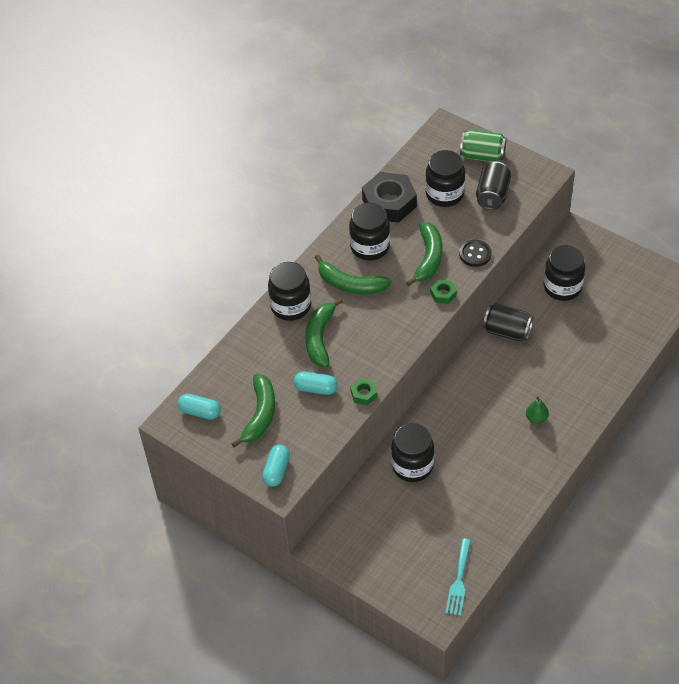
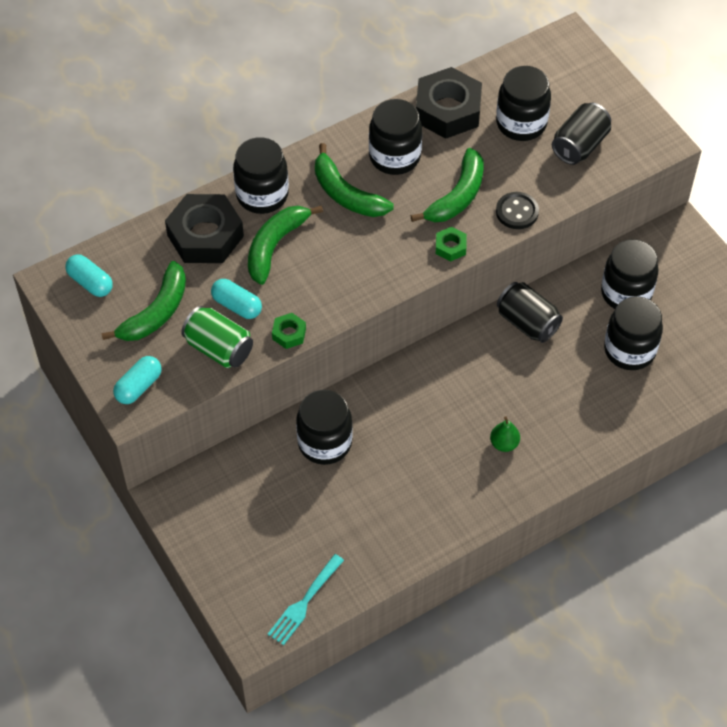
camera: 20 degrees right, 5 degrees up
green can [460,130,507,162] -> green can moved to [181,306,253,368]
none -> black nut [165,194,244,263]
none -> black jar [604,296,663,370]

